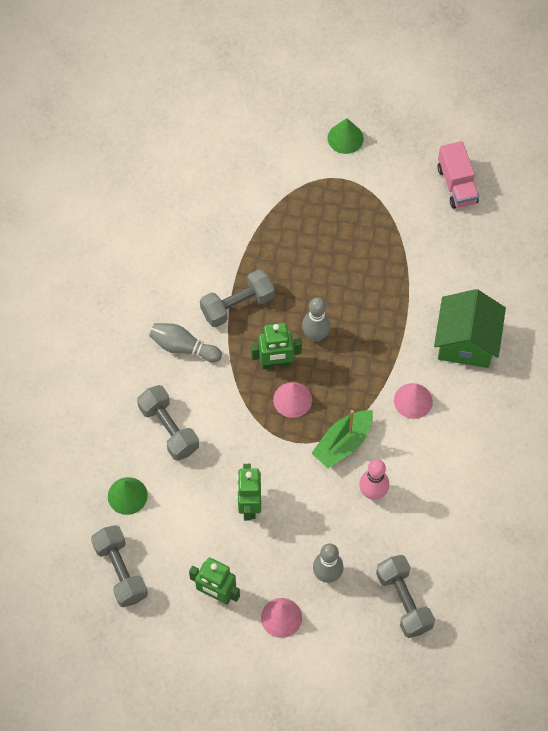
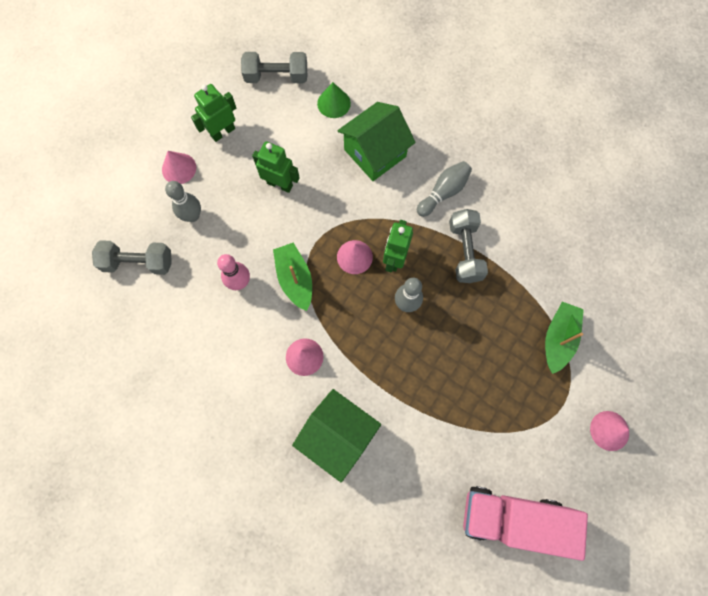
camera: 115 degrees right, 10 degrees up
grey dumbbell [137,385,199,461] -> green house [338,102,416,181]
green cone [328,118,364,154] -> pink cone [590,411,629,451]
pink truck [438,141,479,209] -> pink truck [463,486,588,561], size x1.56
none -> green boat [545,302,584,374]

